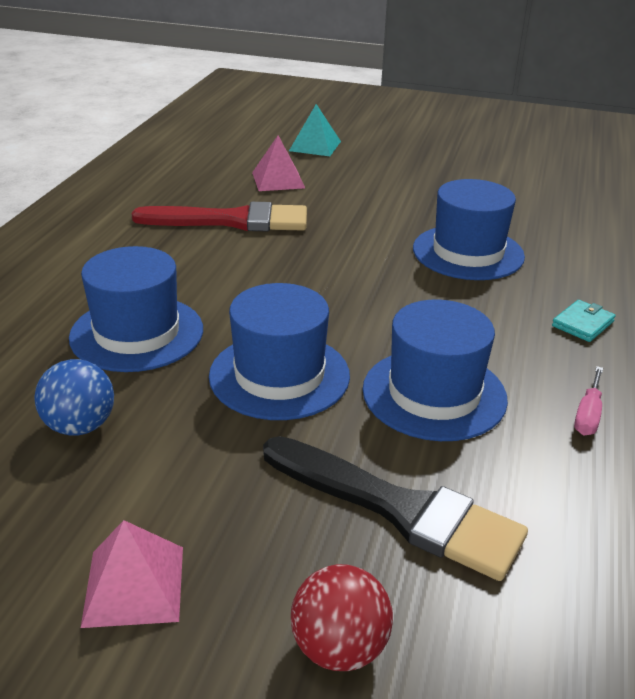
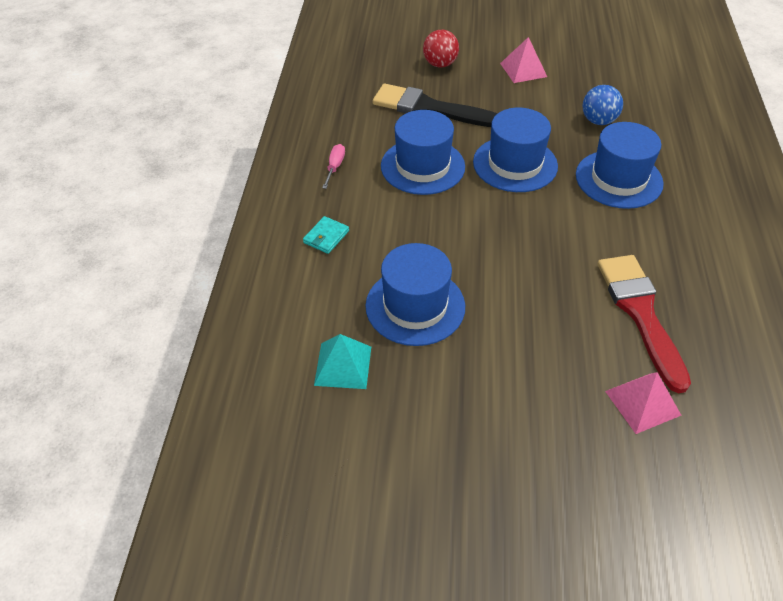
camera: 170 degrees right, 15 degrees up
red brush [132,202,307,231] -> red brush turned 90 degrees clockwise [597,255,691,393]
turquoise pyramid [289,104,341,156] -> turquoise pyramid moved to [314,334,371,389]

